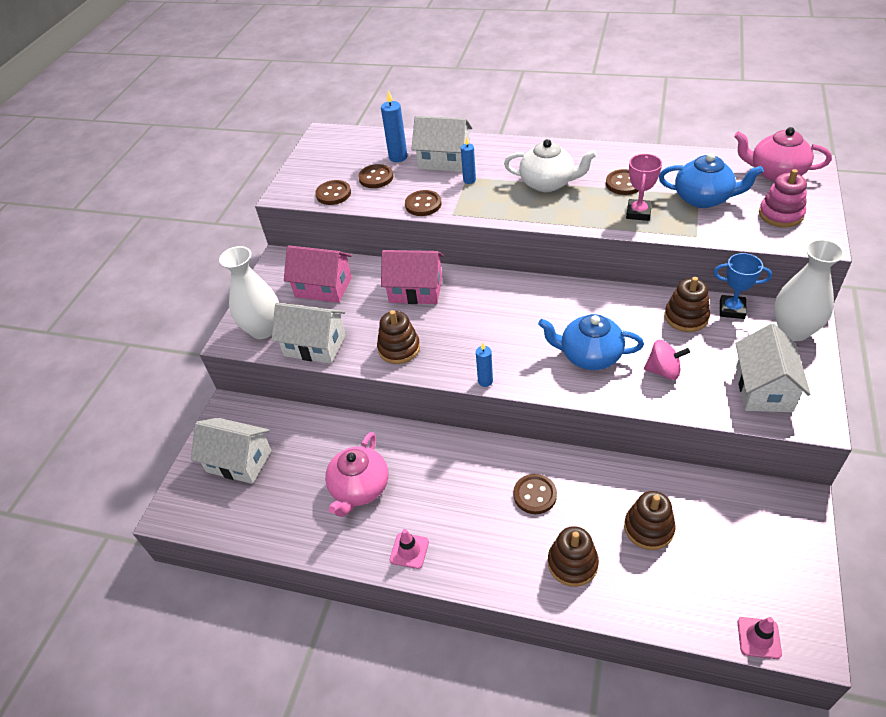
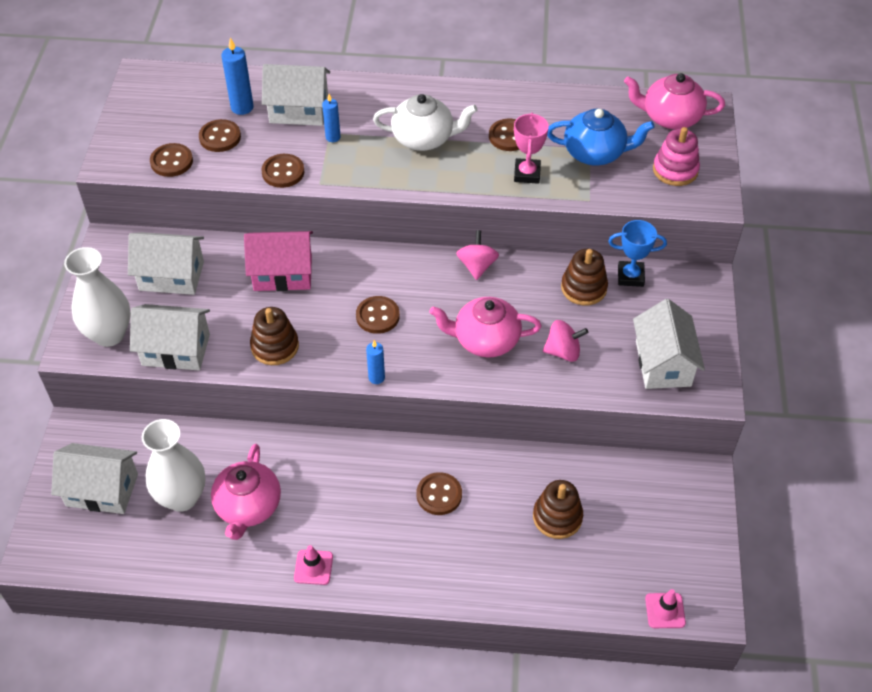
camera: 15 degrees left, 5 degrees up
pink house [284,245,352,303] -> white house [128,232,204,295]
blue teapot [538,314,644,370] -> pink teapot [429,297,541,357]
brown stacking toy [548,526,599,587] -> none
white vase [774,239,845,341] -> white vase moved to [141,419,205,512]
none -> brown button [356,296,400,334]
none -> pink spinning top [456,230,499,280]

